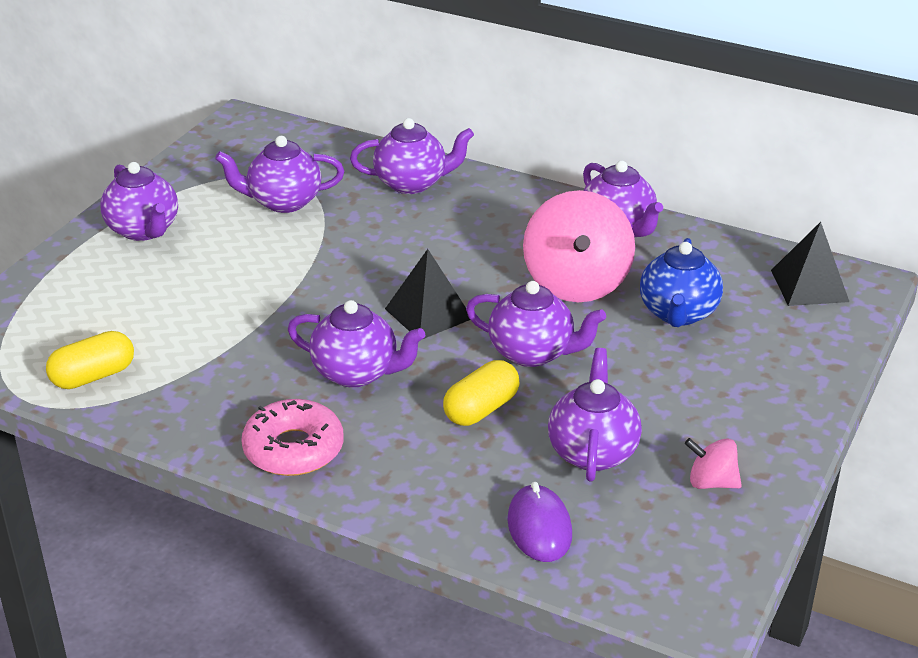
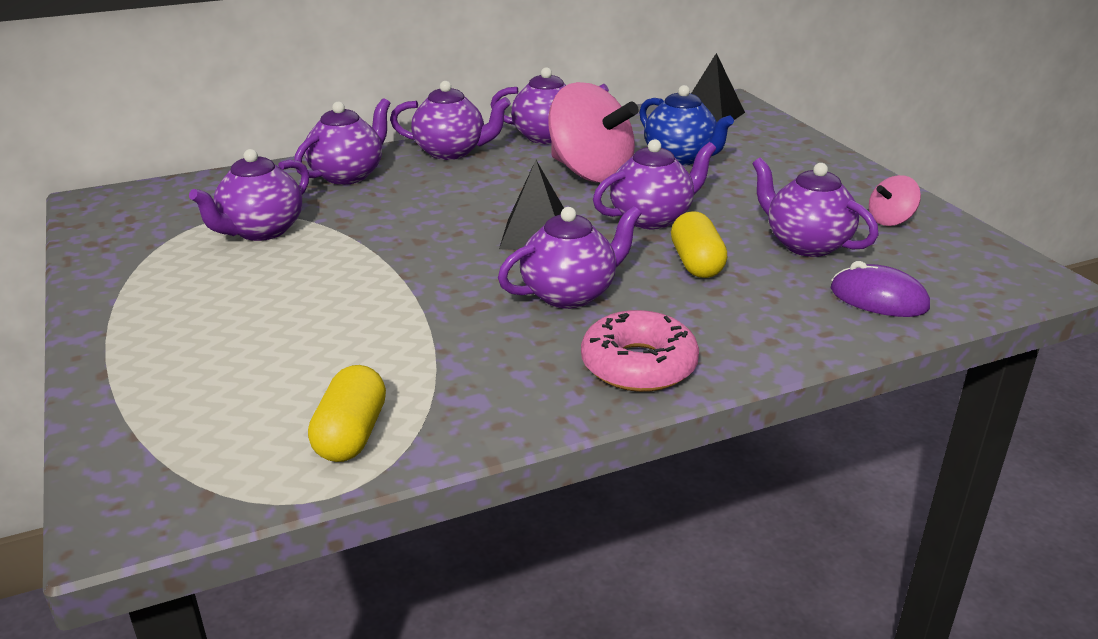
camera: 50 degrees left, 5 degrees down
purple teapot [100,162,178,241] -> purple teapot moved to [390,81,511,160]

